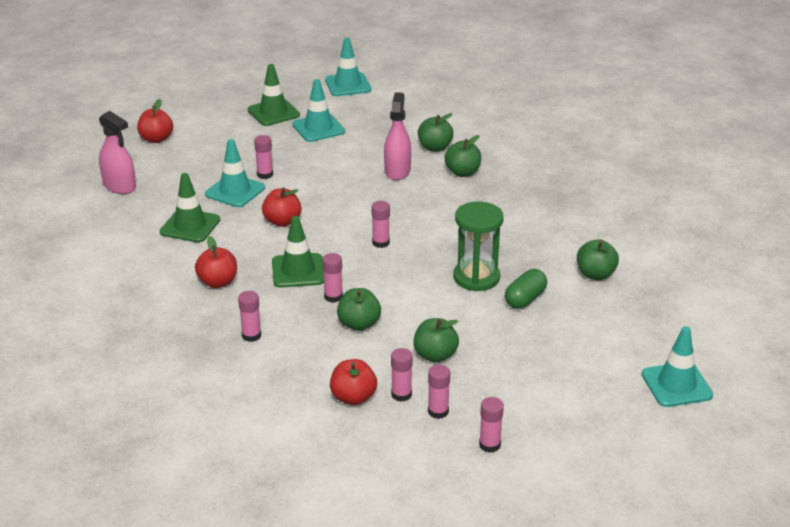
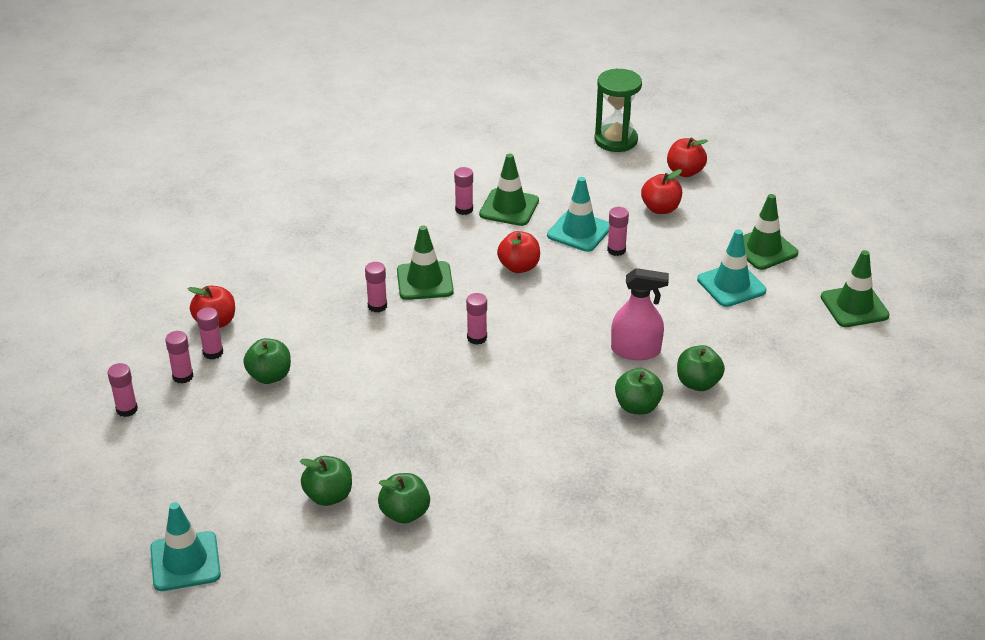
camera: 90 degrees right, 5 degrees up
pink spray bottle [99,111,136,194] -> none
red apple [195,236,237,288] -> red apple moved to [641,169,682,214]
pink glue stick [238,291,261,342] -> pink glue stick moved to [454,167,473,215]
turquoise traffic cone [325,38,371,96] -> green traffic cone [821,250,890,327]
green apple [337,288,381,331] -> green apple moved to [300,456,352,506]
green hourglass [453,202,504,291] -> green hourglass moved to [595,69,642,152]
green capsule [505,269,547,309] -> none

